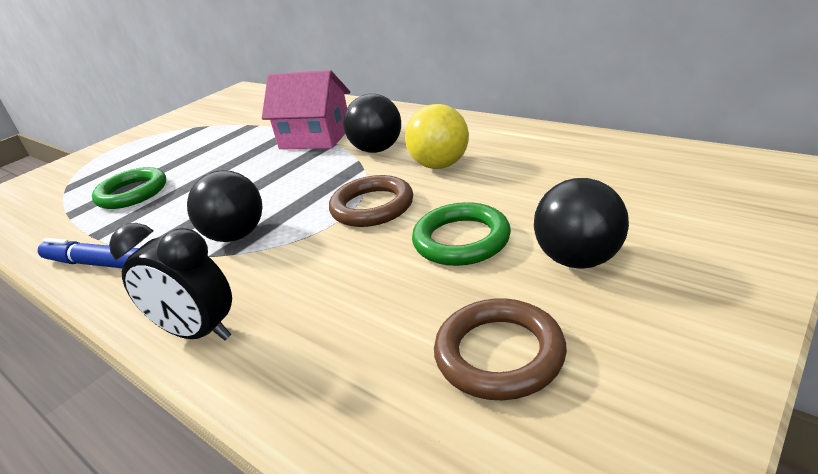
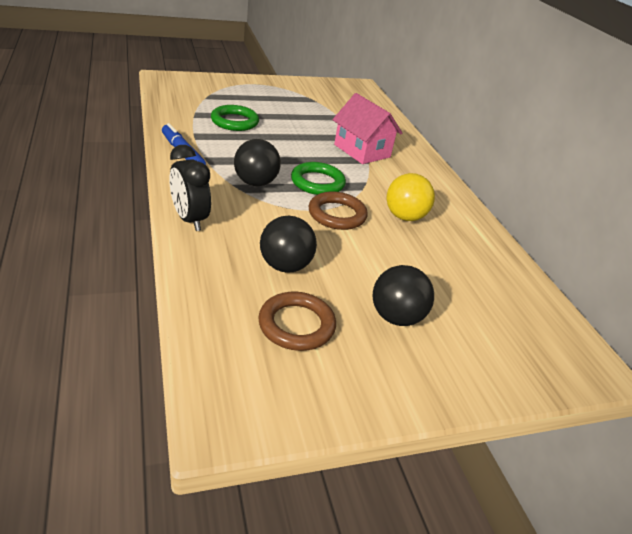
camera: 25 degrees right, 5 degrees up
black ball [343,94,401,153] -> black ball moved to [260,216,317,273]
green ring [412,202,511,266] -> green ring moved to [291,162,346,195]

